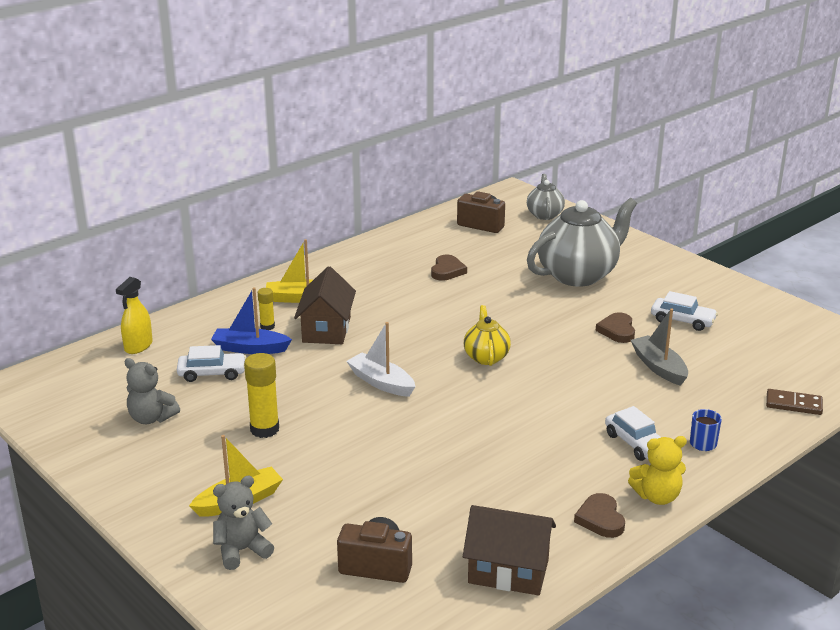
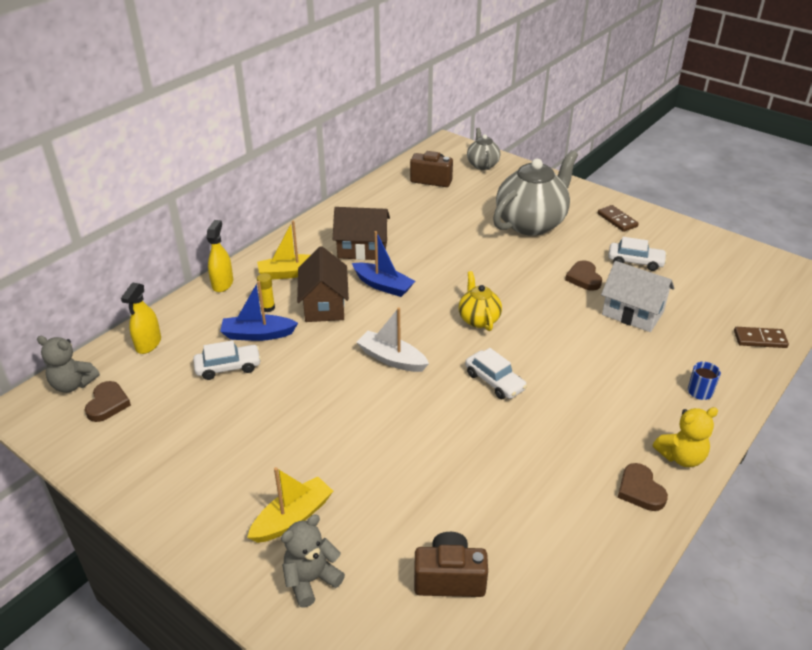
camera: 10 degrees left, 10 degrees up
grey teddy bear [125,358,180,424] -> grey teddy bear moved to [37,336,100,393]
yellow glue stick [244,353,279,438] -> none
brown heart [431,255,467,281] -> brown heart moved to [85,381,131,422]
brown house [463,505,556,595] -> brown house moved to [332,207,390,260]
white car [605,406,661,461] -> white car moved to [465,348,527,399]
grey boat [631,309,688,386] -> white house [601,261,674,332]
none -> yellow spray bottle [206,220,233,292]
none -> blue boat [352,231,415,297]
none -> brown domino [598,205,639,232]

